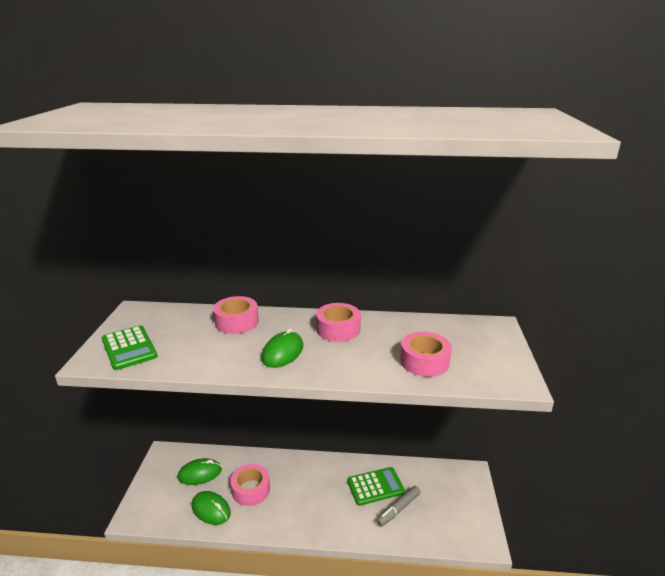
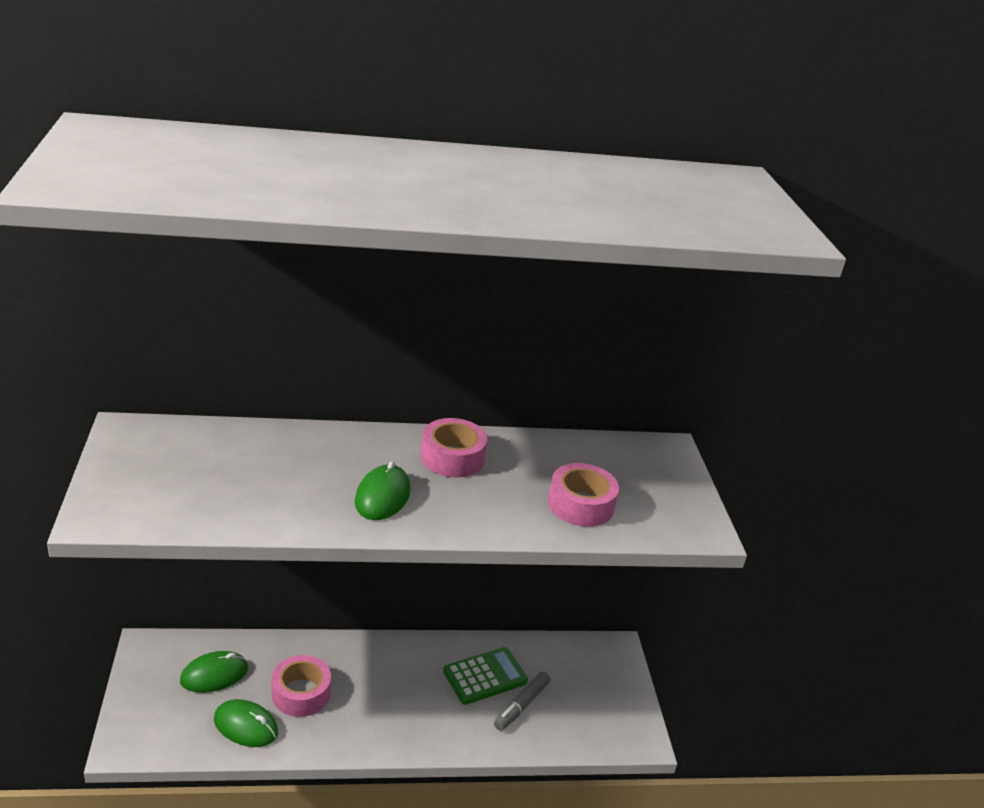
camera: 15 degrees left, 5 degrees up
green calculator [102,325,158,370] -> none
pink tape [213,296,259,334] -> none

